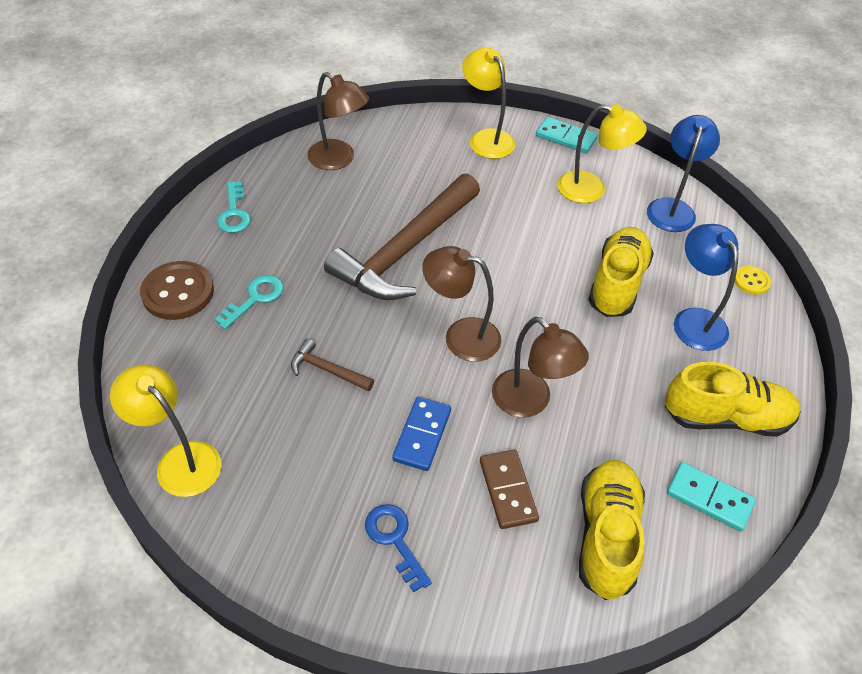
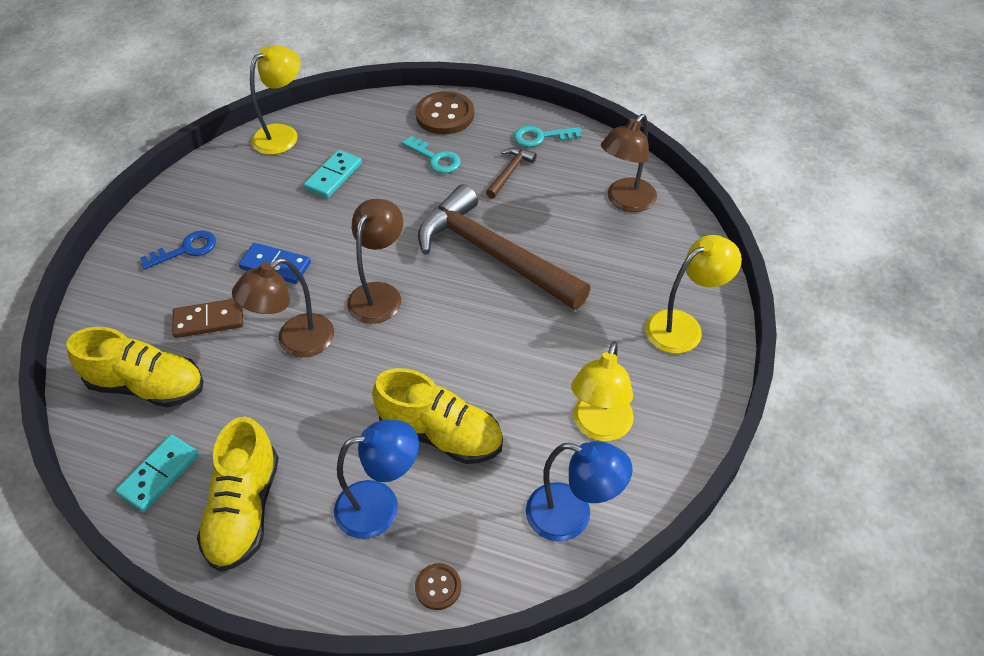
camera: 95 degrees right, 0 degrees up
brown hammer [291,338,374,392] -> brown hammer moved to [486,148,537,198]
turquoise domino [536,117,598,154] -> turquoise domino moved to [304,150,362,198]
yellow button [735,266,771,295] -> brown button [415,563,461,610]

